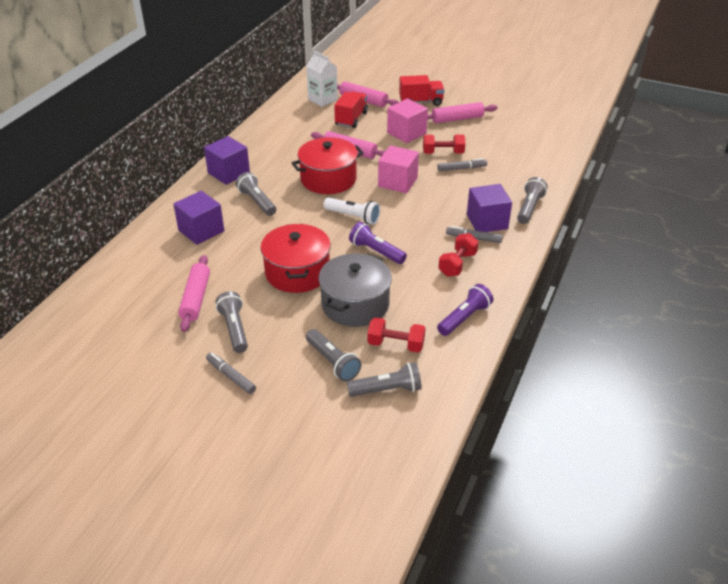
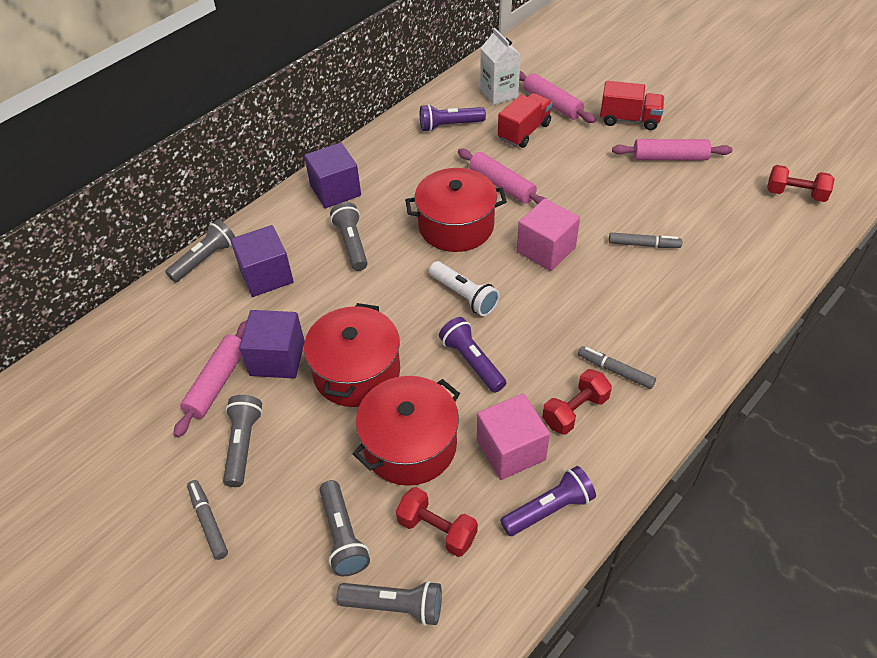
camera: 20 degrees right, 10 degrees up
grey pot [319,254,392,327] -> red pot [353,376,460,486]
pink cube [387,99,428,143] -> pink cube moved to [477,393,550,480]
red dumbbell [423,135,465,154] -> red dumbbell moved to [767,165,835,202]
purple cube [467,184,512,232] -> purple cube moved to [239,310,305,378]
grey flashlight [517,177,548,224] -> grey flashlight moved to [165,219,235,282]
none -> purple flashlight [420,104,486,132]

